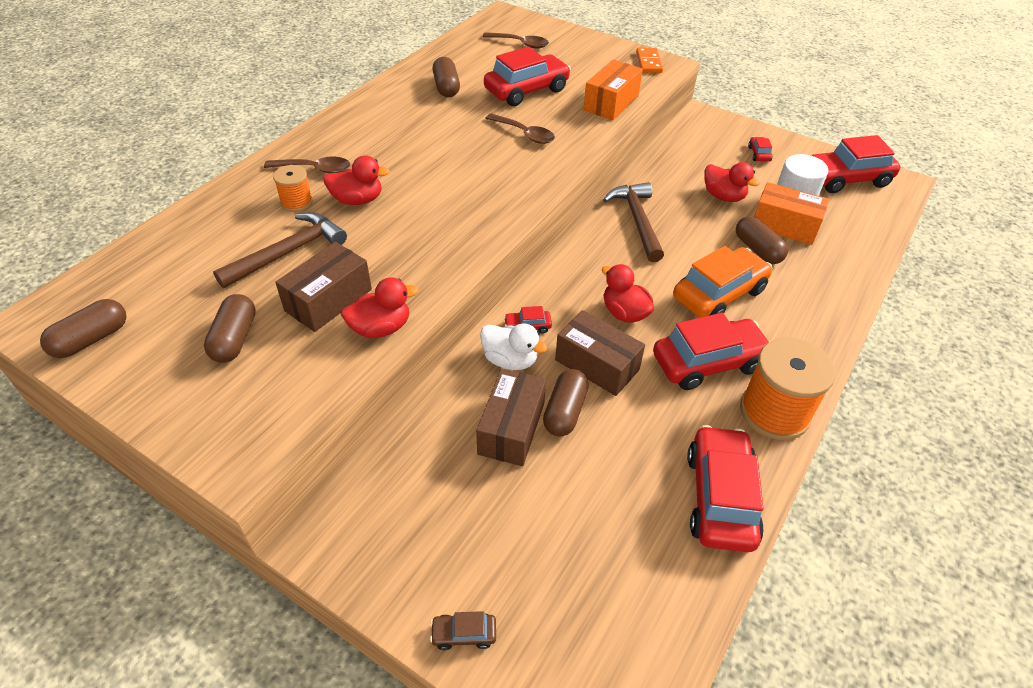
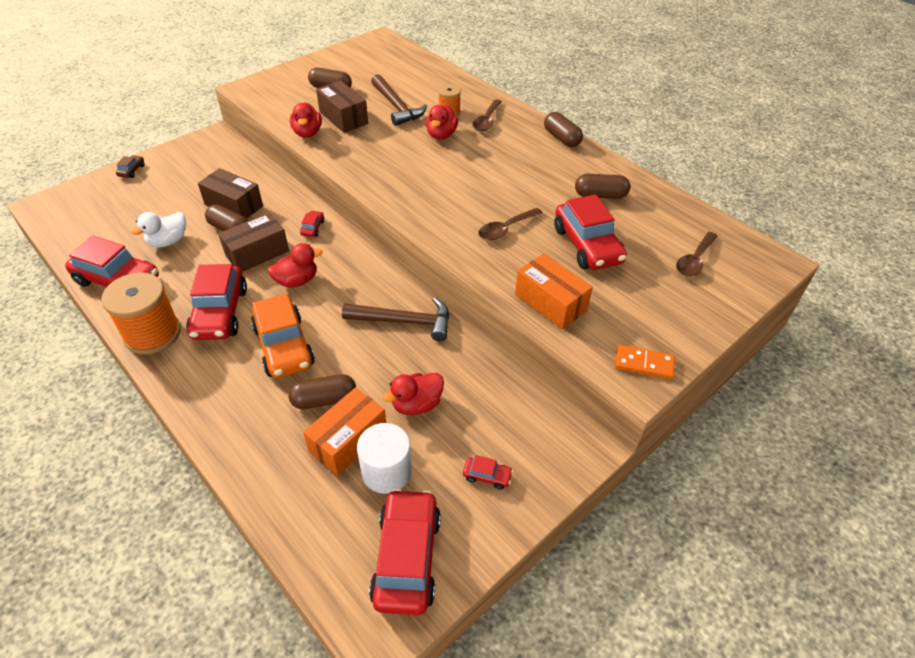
camera: 105 degrees right, 0 degrees up
brown capsule [40,299,126,358] -> brown capsule moved to [544,112,583,147]
white duck [480,323,548,370] -> white duck moved to [132,212,186,248]

